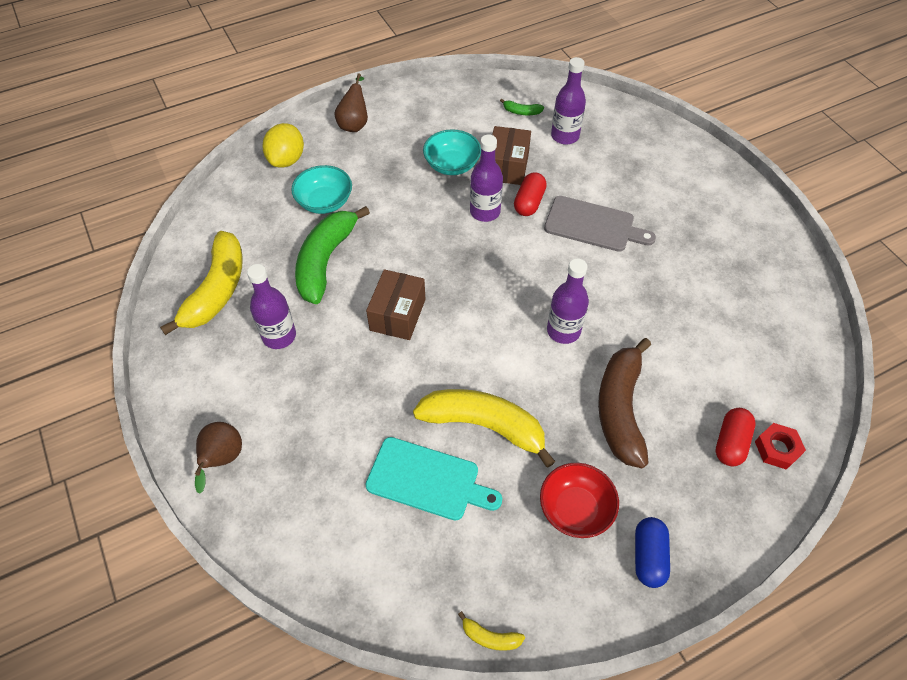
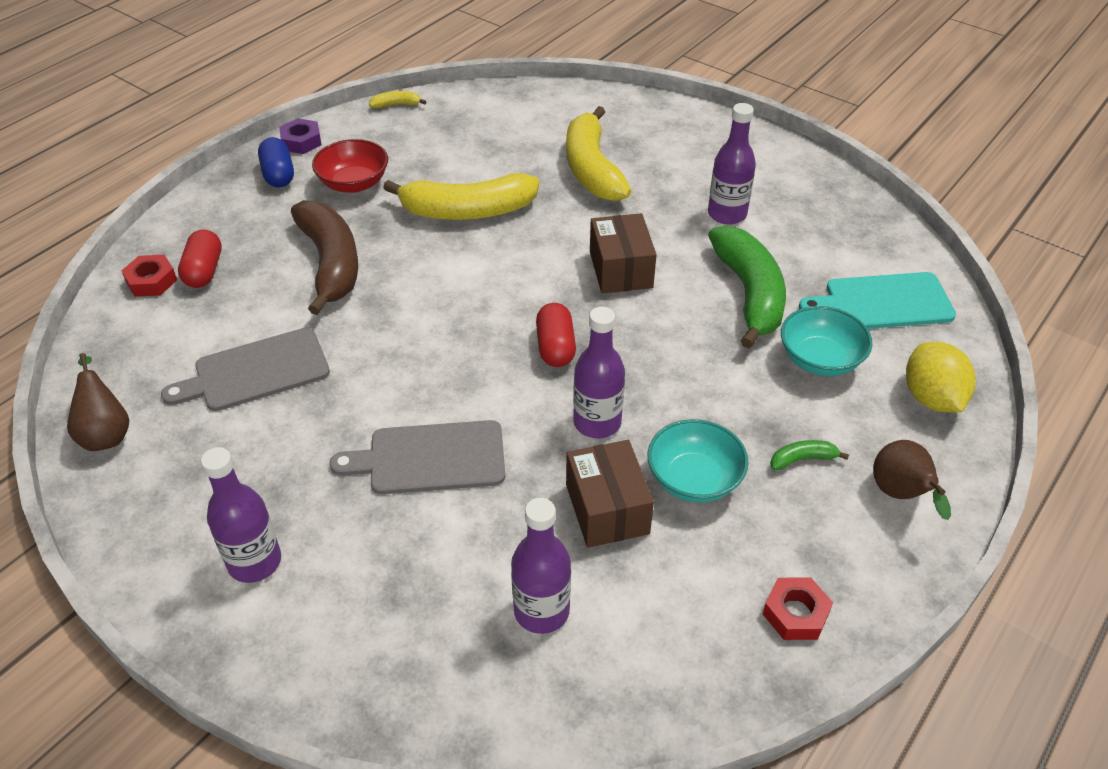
camera: 155 degrees right, 10 degrees down
yellow banana [160,231,243,335] -> yellow banana moved to [566,106,631,201]
brown pear [195,422,242,494] -> brown pear moved to [67,353,129,451]
turquoise cutting board [365,437,502,521] -> turquoise cutting board moved to [799,272,956,329]
green banana [500,99,544,115] -> green banana moved to [770,440,849,470]
red capsule [514,172,547,216] -> red capsule moved to [536,303,576,367]
purple bottle [547,258,589,344] -> purple bottle moved to [201,447,281,583]
none -> grey cutting board [161,328,330,411]
none -> purple nut [279,118,322,154]
none -> red nut [763,577,833,640]

